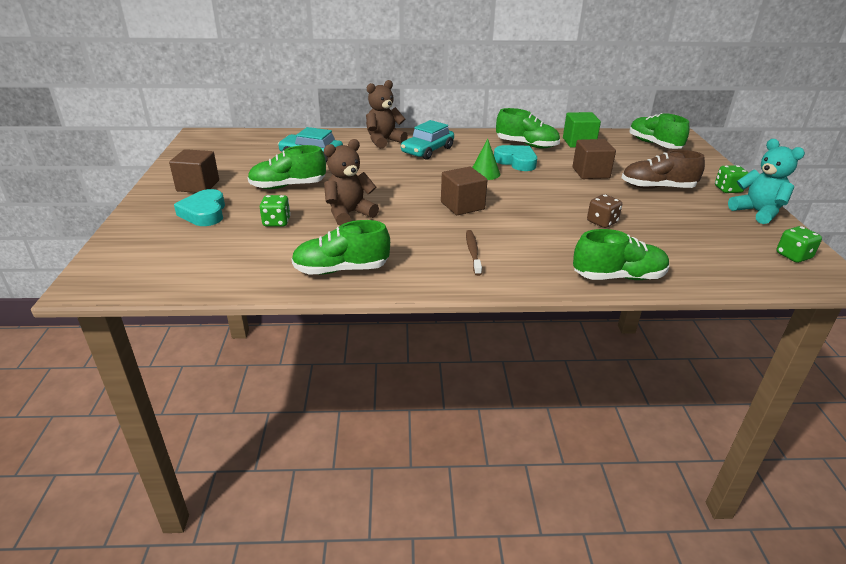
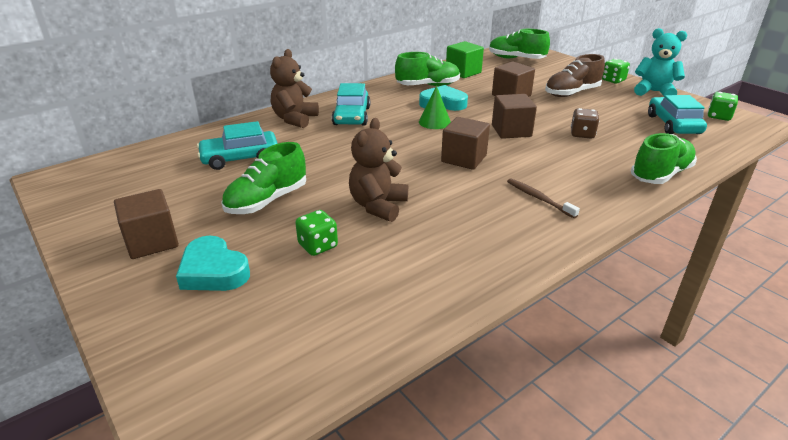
camera: 35 degrees left, 0 degrees up
green shoe [291,220,390,275] -> none
none -> brown cube [492,94,537,139]
none -> turquoise car [648,95,707,134]

